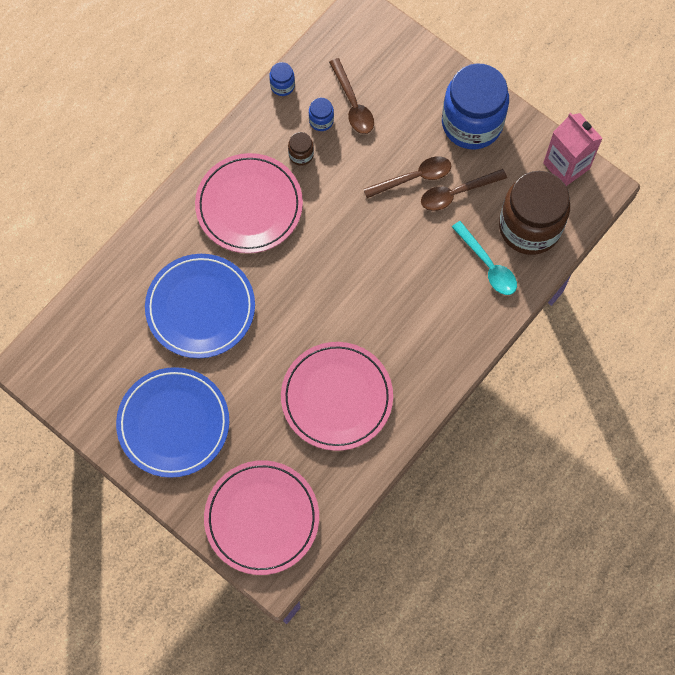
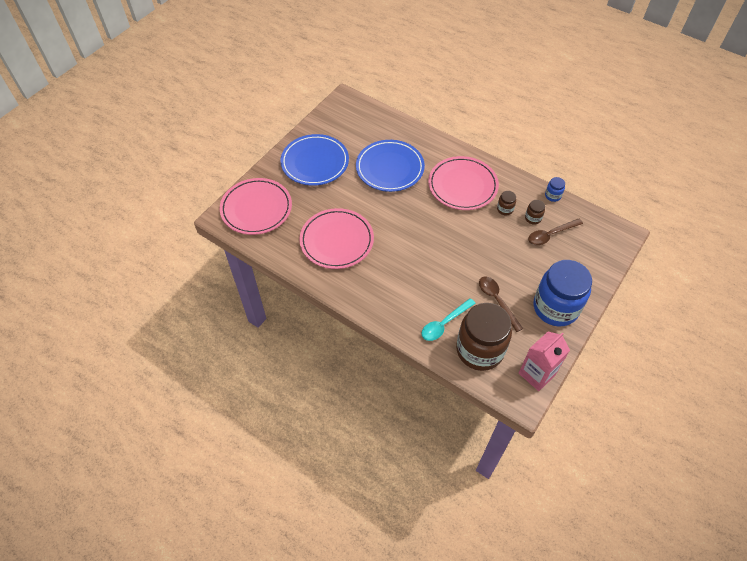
camera: 85 degrees right, 15 degrees down
blue jar [309,98,334,131] -> brown jar [525,200,545,225]
brown spoon [363,156,451,198] -> none

